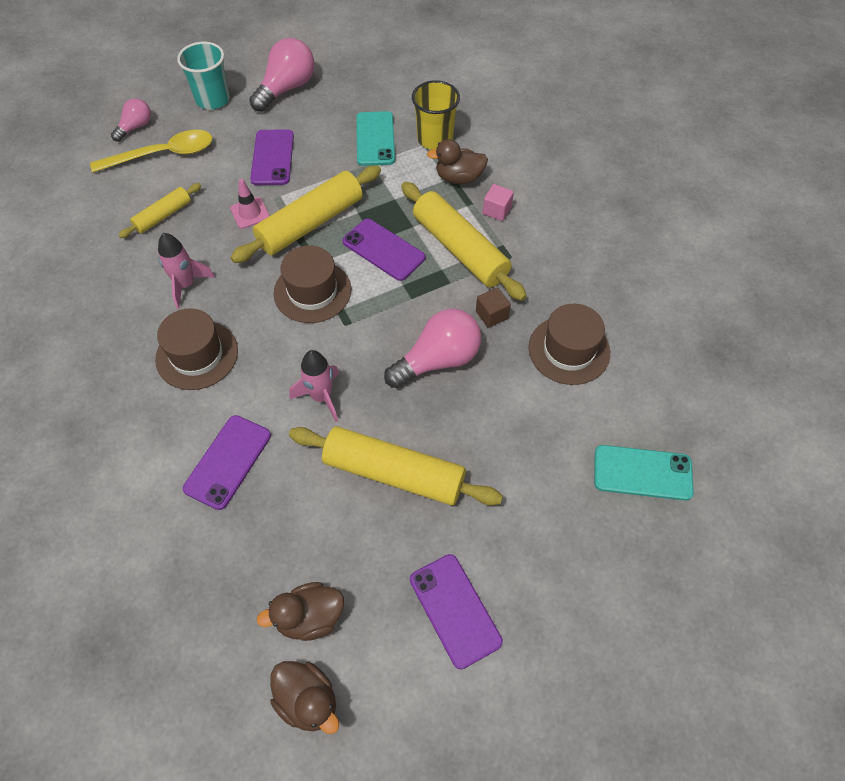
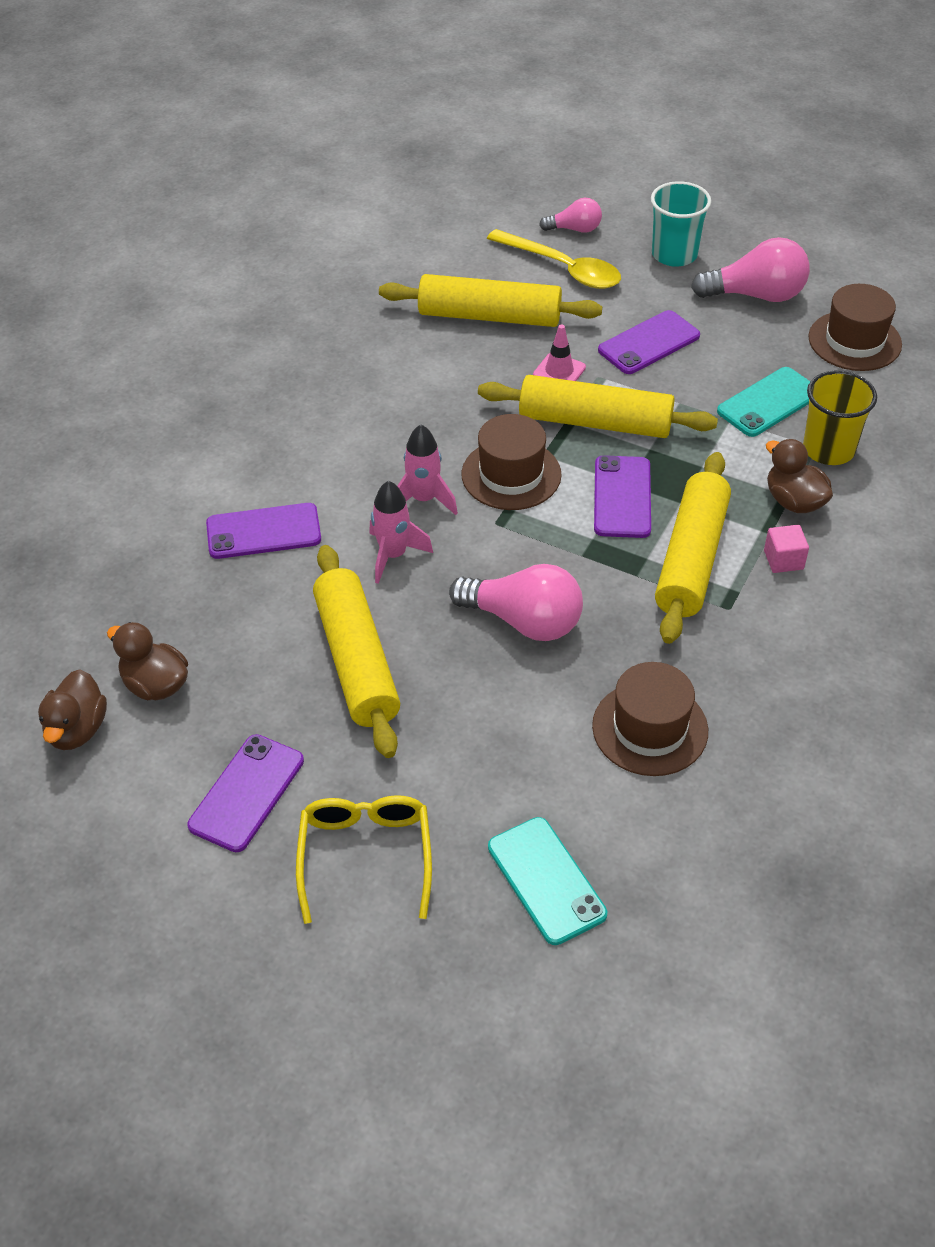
camera: 55 degrees right, 10 degrees down
yellow rolling pin [119,183,201,238] -> yellow rolling pin [379,274,602,327], size x1.85
brown hat [155,308,238,390] -> brown hat moved to [808,284,902,371]
pink rocket [158,233,215,309] -> pink rocket moved to [398,424,458,515]
brown cube [476,287,511,328] -> none
none -> yellow glasses [296,795,432,924]

